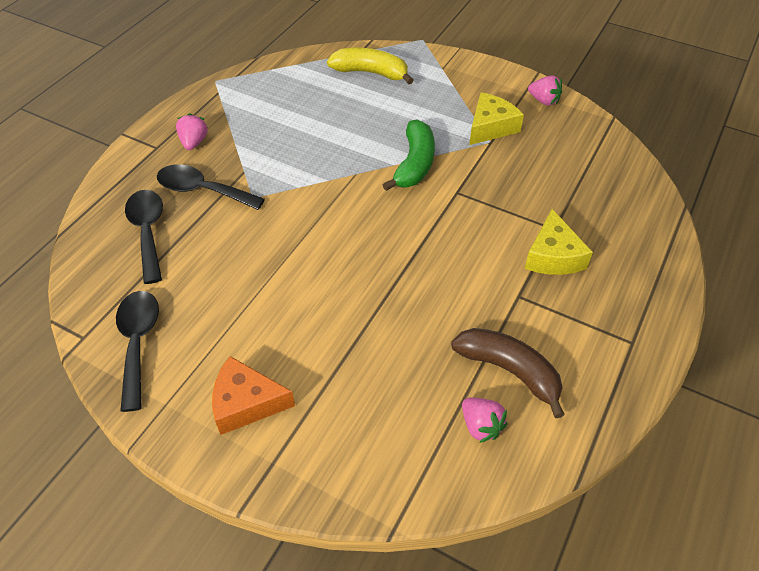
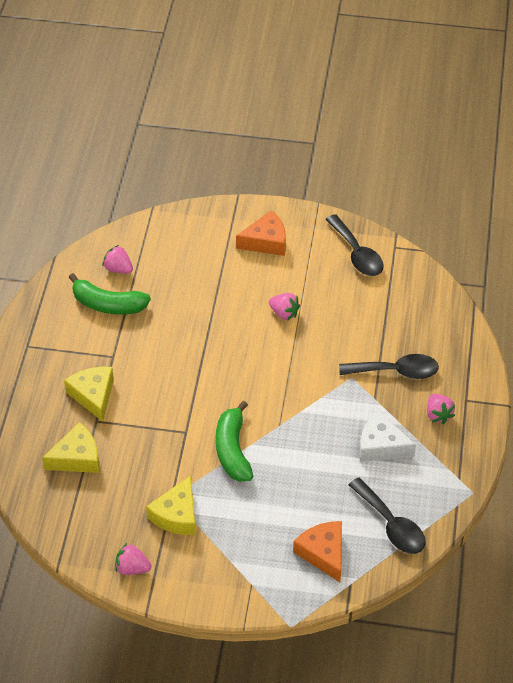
camera: 160 degrees right, 0 degrees up
black spoon [125,190,163,284] -> black spoon moved to [349,477,426,554]
yellow banana [327,48,414,84] -> orange cheese [293,521,342,582]
brown banana [451,328,565,418] -> green banana [69,273,151,315]
none -> yellow cheese [42,422,99,473]
none -> pink strawberry [269,293,300,321]
none -> white cheese [360,411,416,462]

